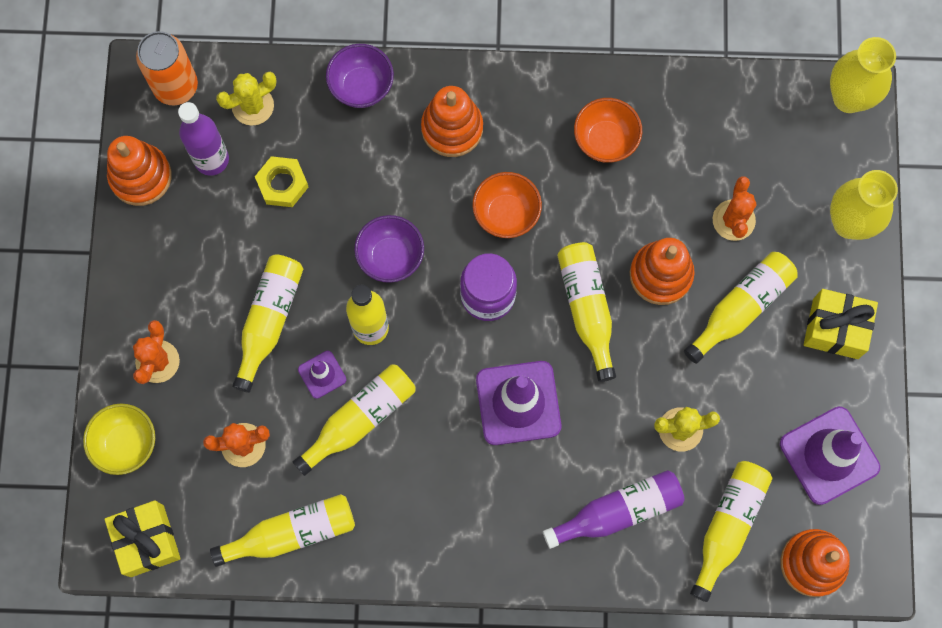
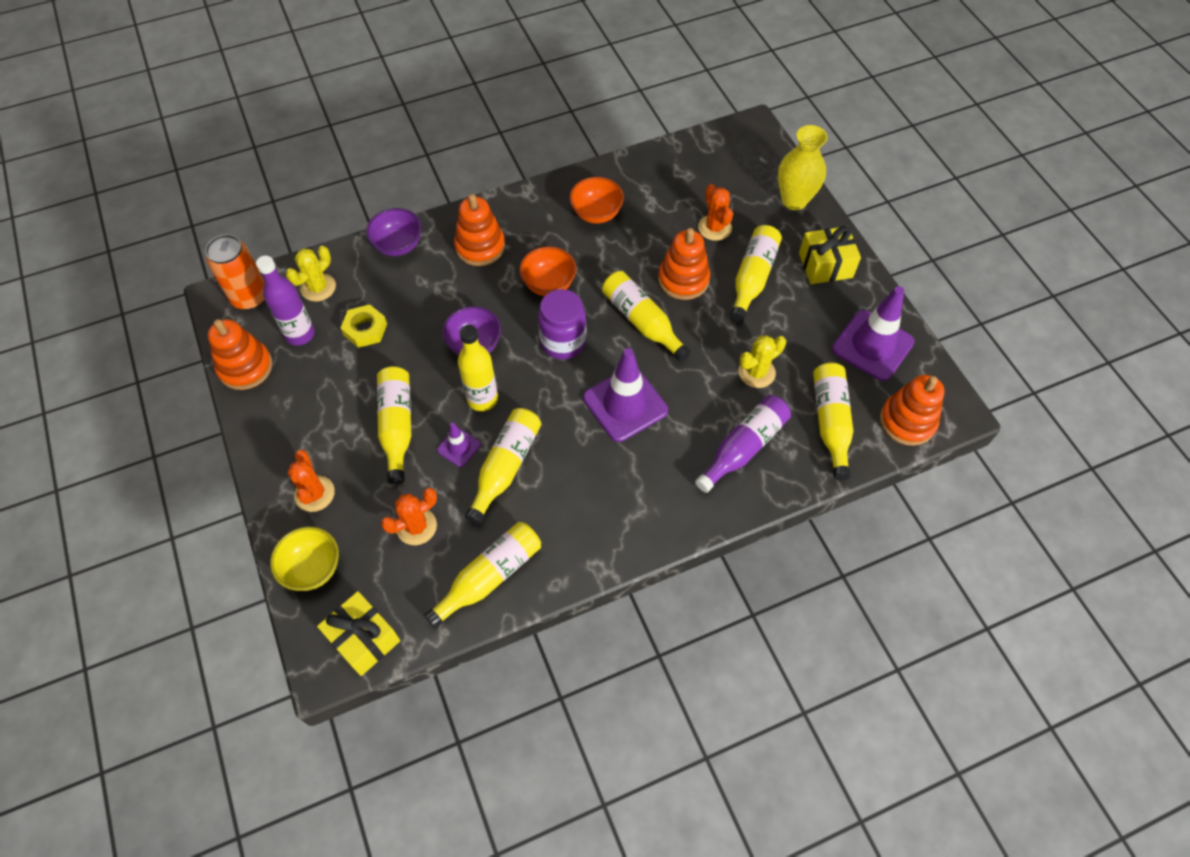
camera: 25 degrees left, 15 degrees down
yellow vase [830,37,896,113] -> none

